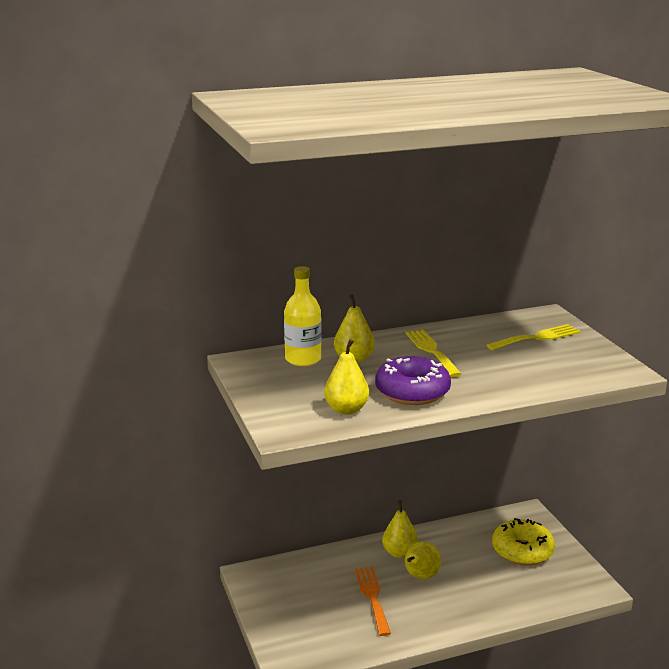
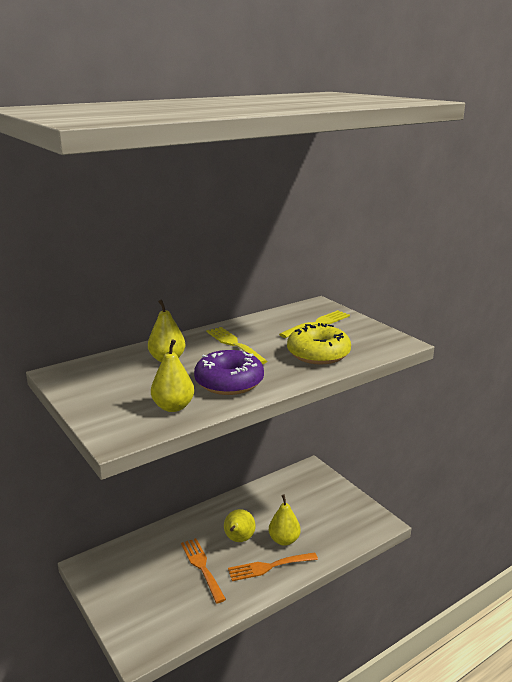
camera: 15 degrees left, 0 degrees up
yellow bottle [284,266,322,366] -> none
yellow pear [382,500,418,558] -> yellow pear moved to [269,494,301,546]
yellow donut [492,518,555,565] -> yellow donut moved to [287,323,351,364]
none -> orange fork [228,552,318,581]

